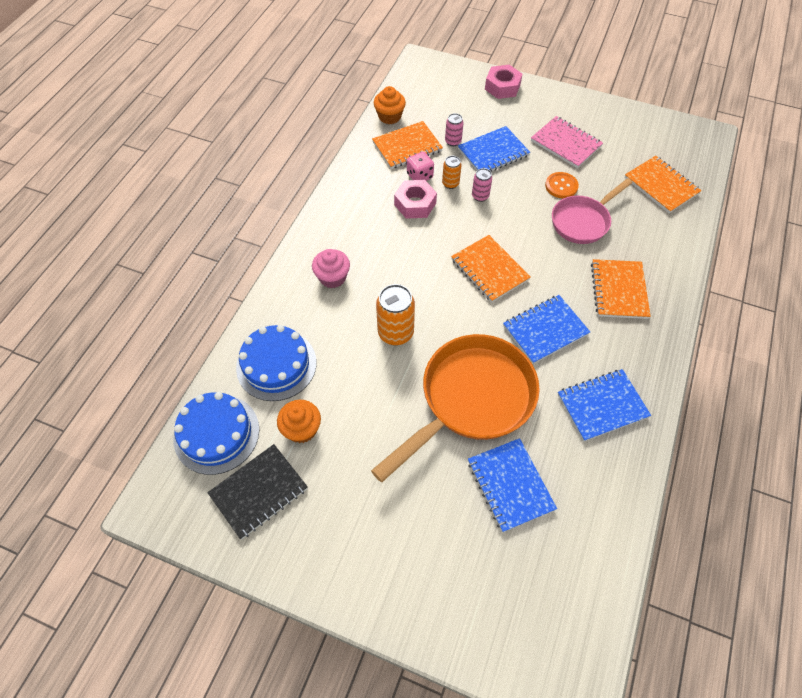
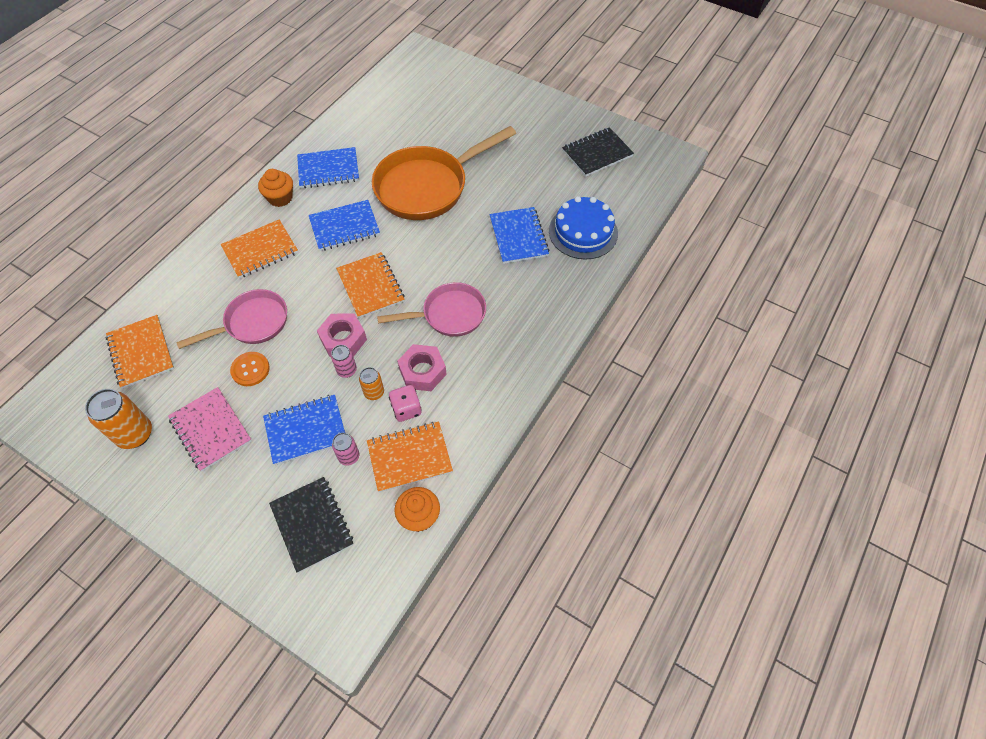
camera: 170 degrees left, 0 degrees up
blue cake [173,392,259,475] -> none
orange cupcake [277,400,321,443] -> orange cupcake moved to [258,169,293,207]
pink cupcake [312,249,350,288] -> none
orange can [376,284,415,345] -> orange can moved to [85,389,152,449]
blue notebook [468,438,557,532] -> blue notebook moved to [490,207,549,264]
pink nut [485,65,522,99] -> pink nut moved to [317,314,367,357]
orange notebook [591,259,651,319] -> orange notebook turned 45 degrees clockwise [221,220,298,279]
none -> black notebook [269,477,354,573]
none -> pink pan [377,282,486,337]

